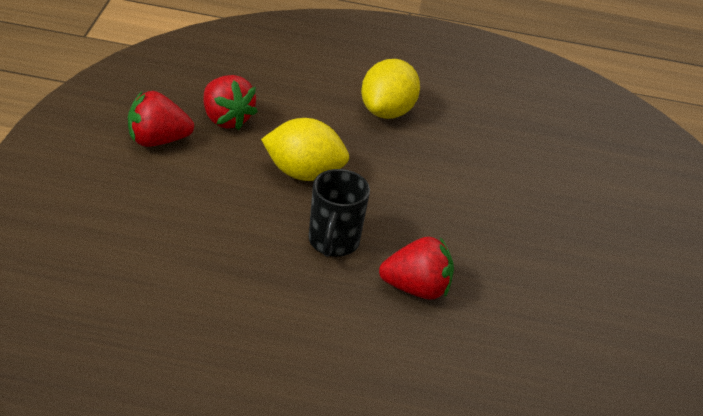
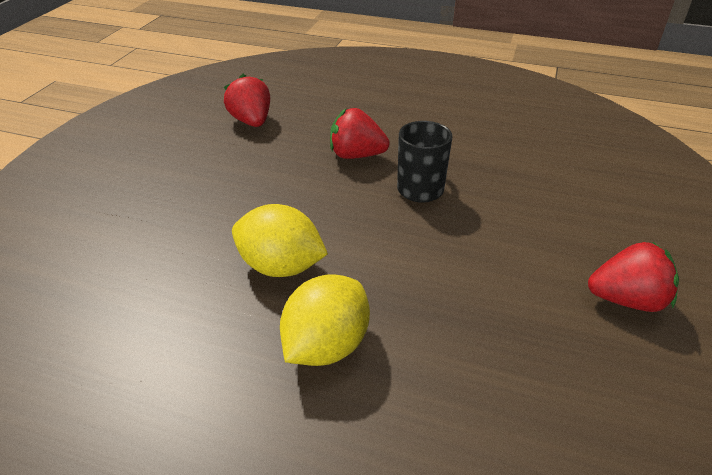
camera: 165 degrees left, 0 degrees up
red strawberry [203,75,258,130] -> red strawberry moved to [224,74,270,127]
yellow lemon [261,118,349,181] -> yellow lemon moved to [232,204,328,277]

